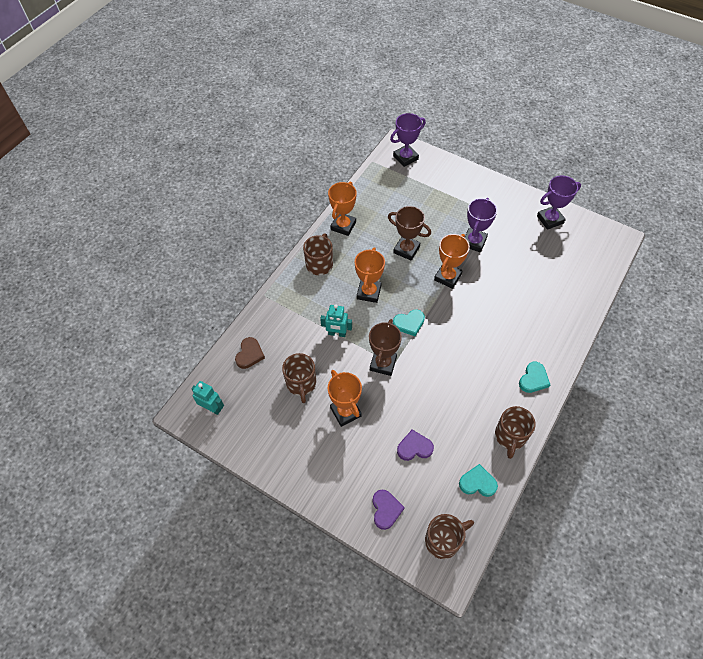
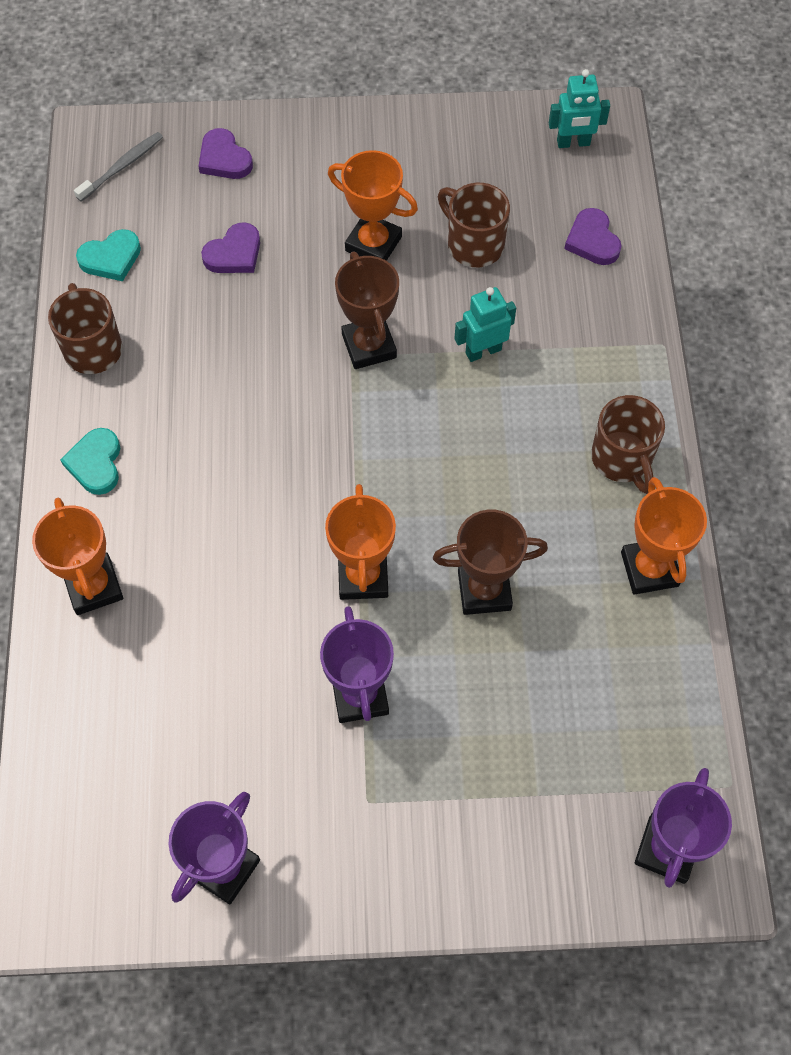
camera: 145 degrees right, 5 degrees up
brown heart [235,337,265,369] -> purple heart [564,208,622,265]
orange trophy [355,247,385,303] -> orange trophy moved to [32,498,123,615]
turquoise heart [393,309,425,336] -> none
brown mug [425,514,474,559] -> grey toothbrush [74,132,163,201]

